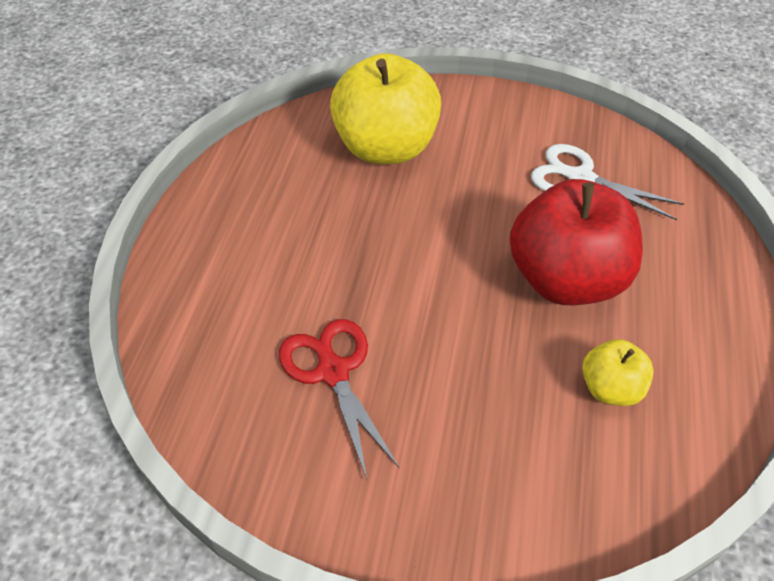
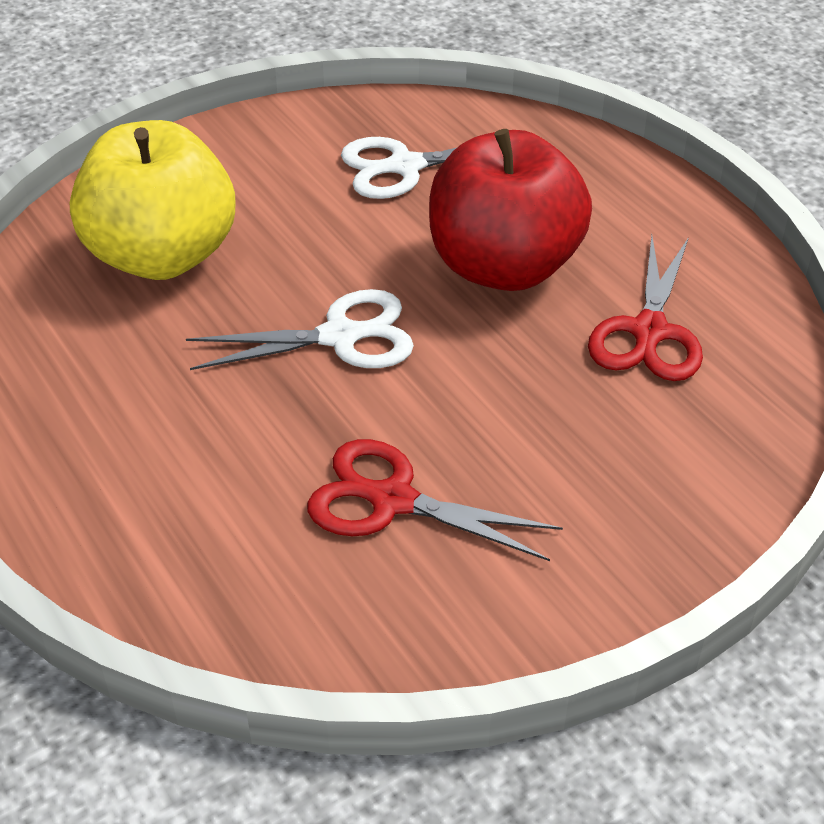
camera: 45 degrees left, 5 degrees down
yellow apple [582,339,654,406] -> red scissors [588,235,703,381]
none -> white scissors [186,289,414,370]

